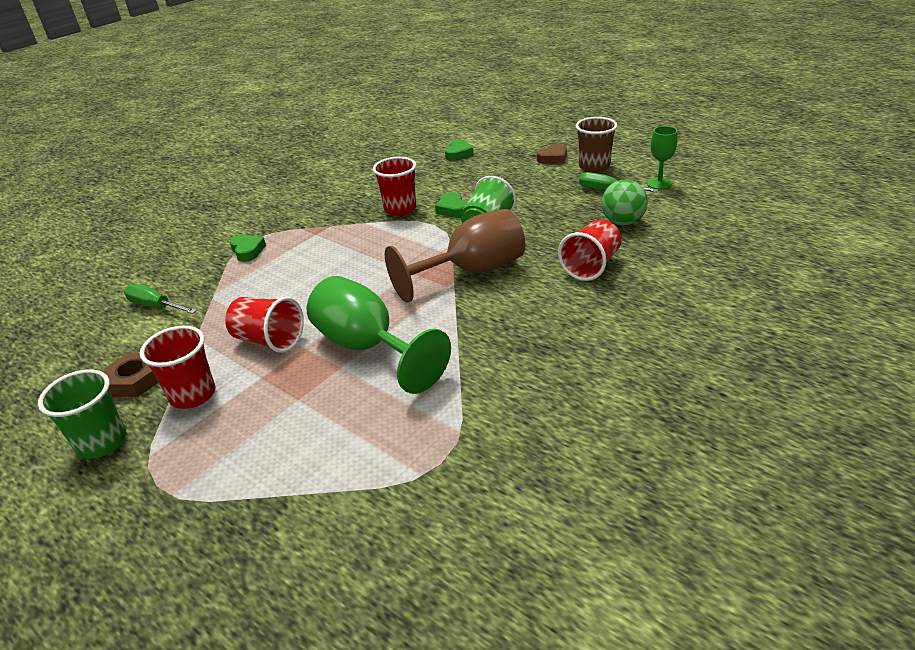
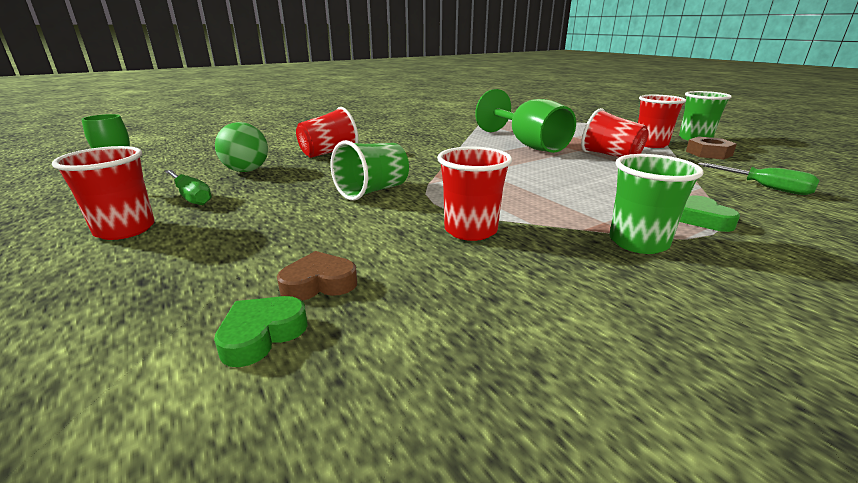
camera: 165 degrees left, 10 degrees down
brown goblet [385,209,525,303] -> none
green heart [435,192,467,218] -> none
brown heart [537,144,567,164] -> brown heart moved to [277,251,357,301]
brown cup [576,117,618,173] -> red cup [52,146,155,240]
none -> green cup [609,154,704,254]

